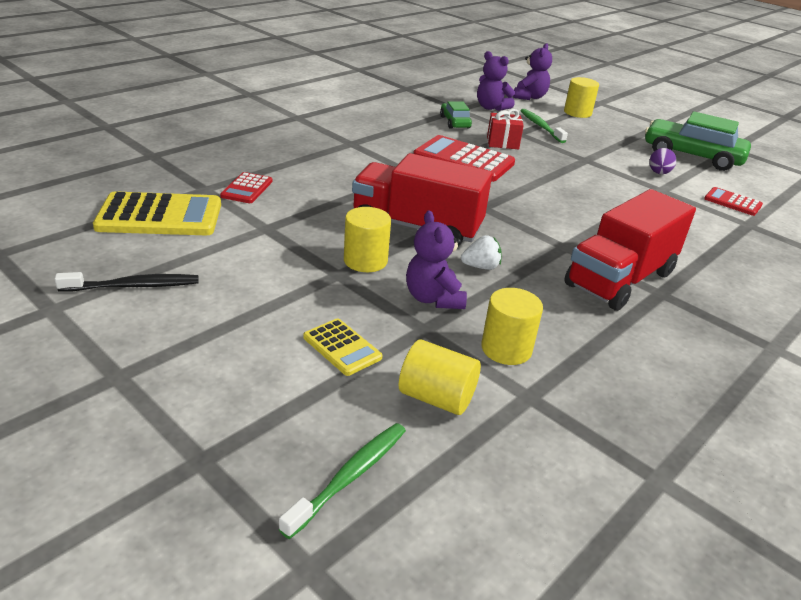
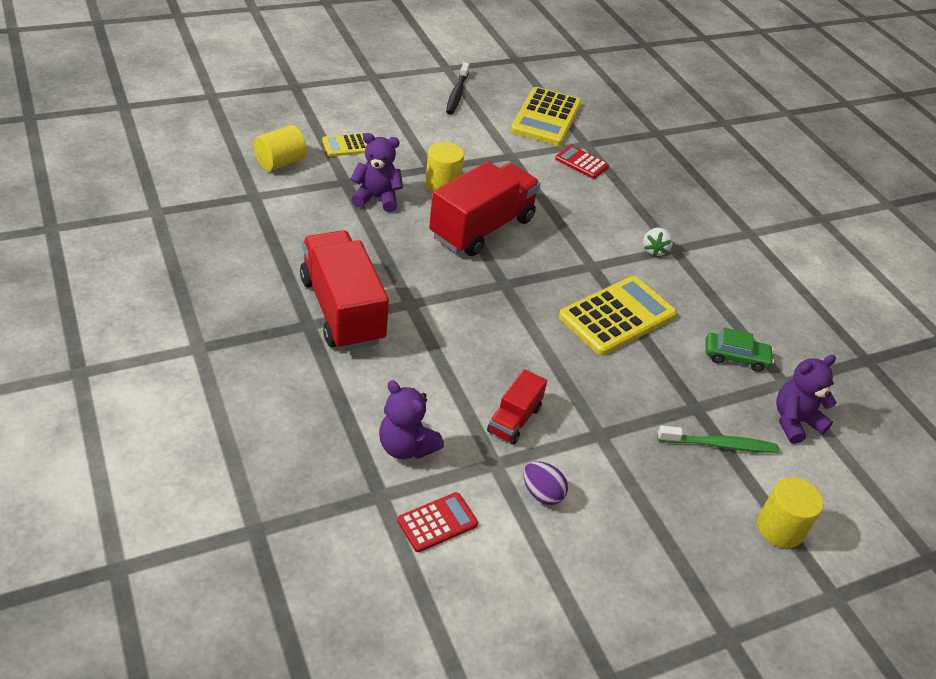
camera: 110 degrees right, 10 degrees up
green toothbrush [279,423,406,539] -> none
red calculator [413,135,515,182] -> yellow calculator [559,276,677,355]
white strawberry [461,235,502,270] -> white strawberry moved to [643,228,673,257]
yellow cylinder [481,288,543,365] -> none
red gift [487,109,524,149] -> none
purple teddy bear [513,43,552,100] -> purple teddy bear moved to [379,380,444,459]
green car [645,111,751,171] -> none
none -> red truck [487,369,547,445]

